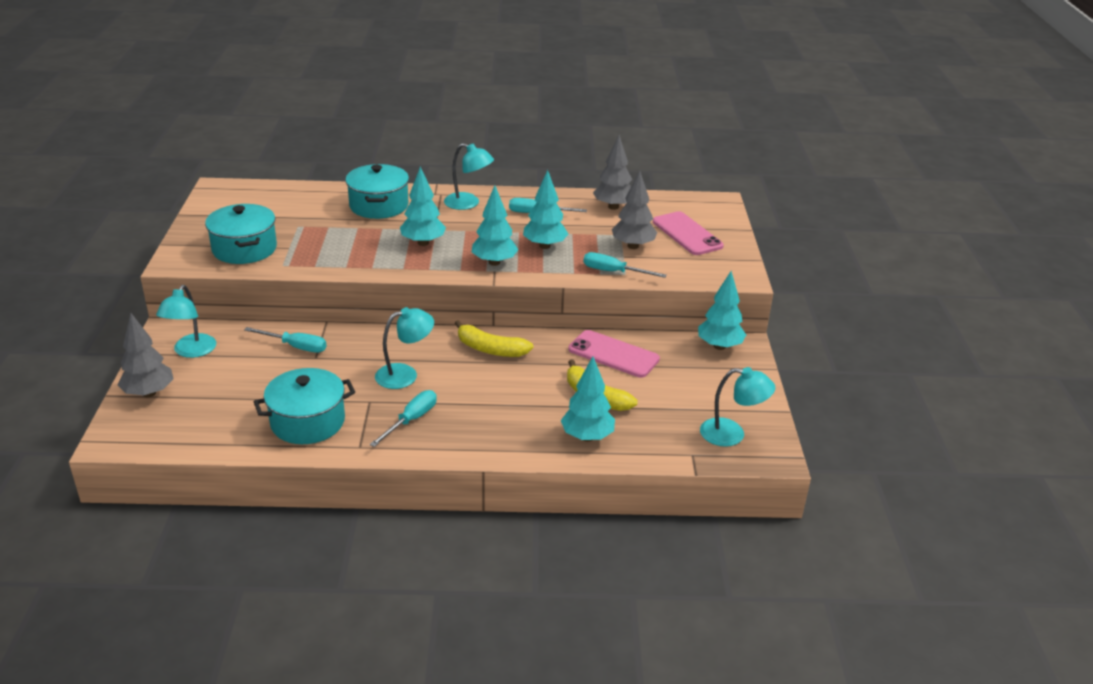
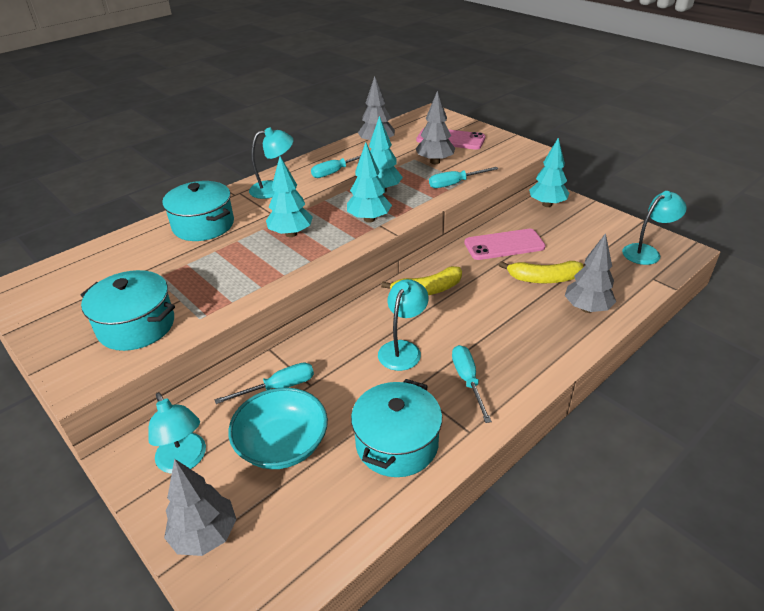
camera: 40 degrees left, 5 degrees up
turquoise tree [561,357,615,441] -> grey tree [565,233,616,313]
none -> turquoise bowl [228,388,328,469]

